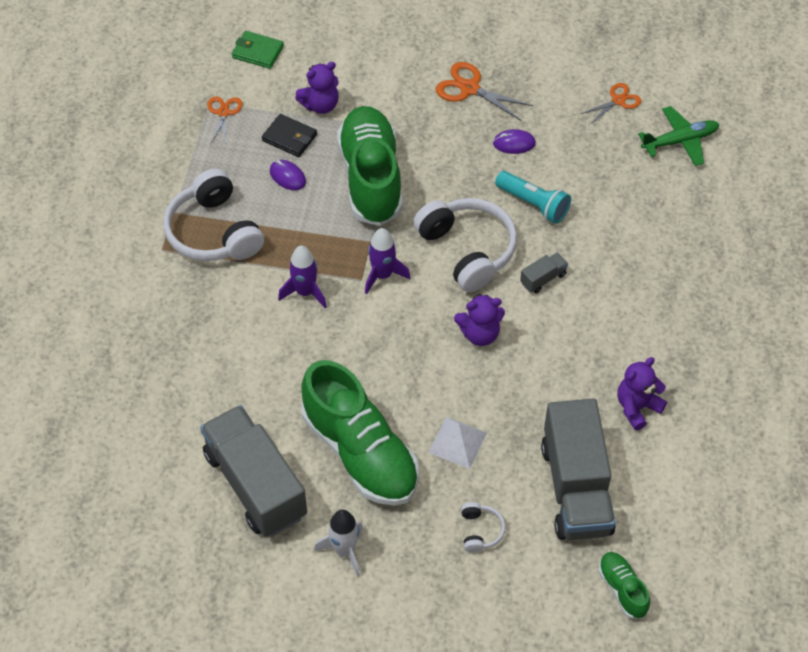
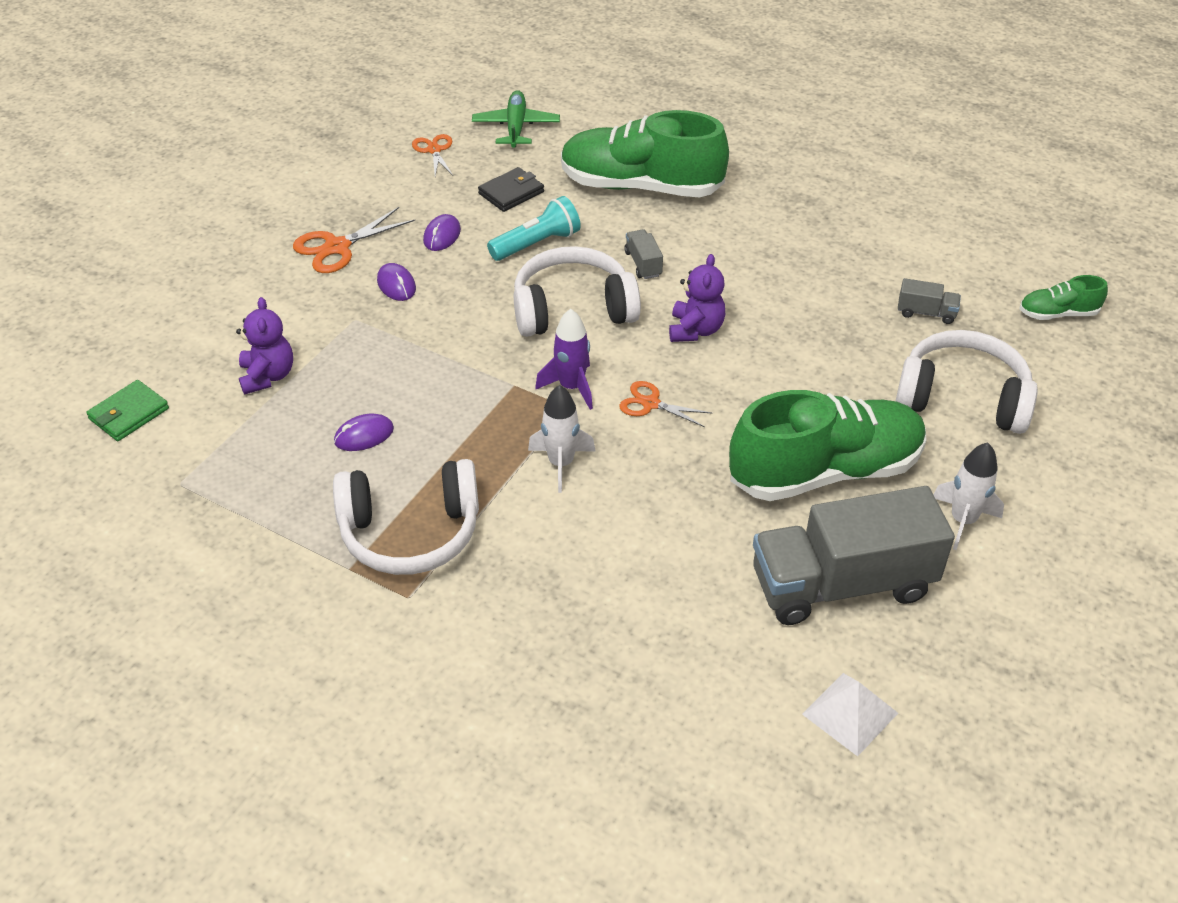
camera: 70 degrees left, 10 degrees down
orange scissors [207,97,242,144] -> orange scissors moved to [619,381,712,427]
black wallet [262,114,317,157] -> black wallet moved to [478,167,544,212]
purple rocket [278,245,327,308] -> white rocket [528,385,595,493]
green shoe [337,106,403,226] -> green shoe moved to [561,110,729,198]
white pyramid [428,417,487,469] -> white pyramid moved to [802,673,898,756]
white headphones [461,502,506,552] -> white headphones [896,330,1038,434], size x2.24
grey truck [541,399,616,540] -> grey truck [898,278,961,324], size x0.40
purple teddy bear [617,357,667,430] -> none
none -> purple mouse [377,263,416,301]

